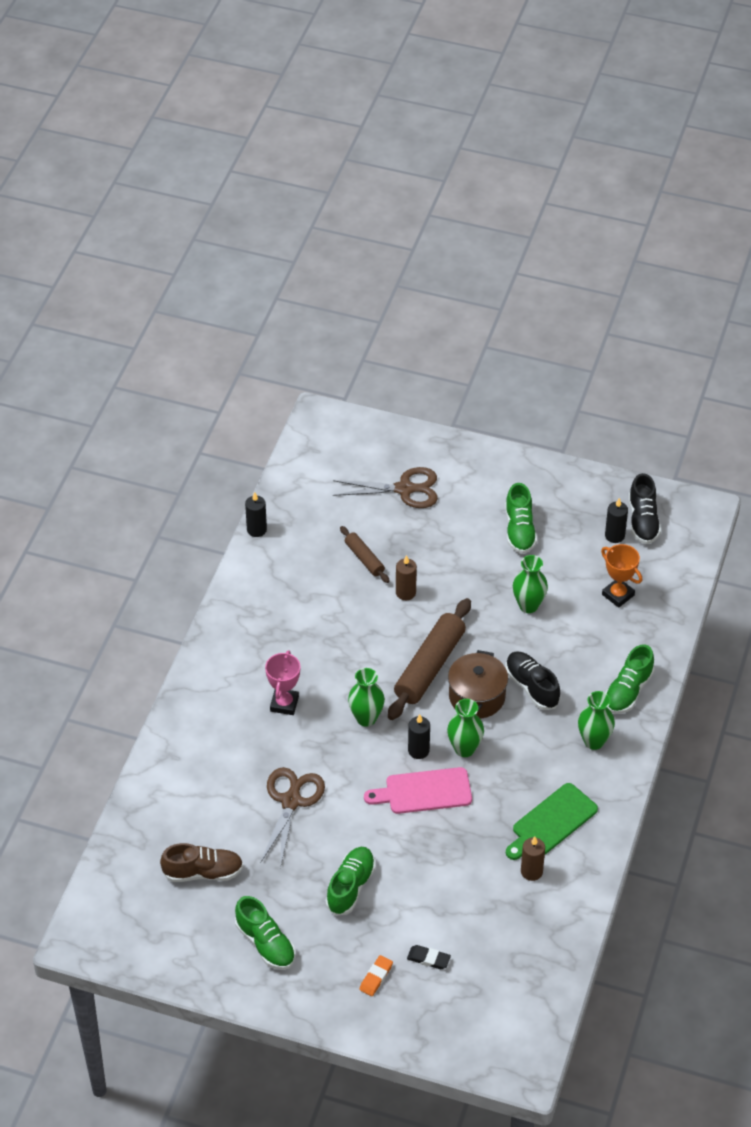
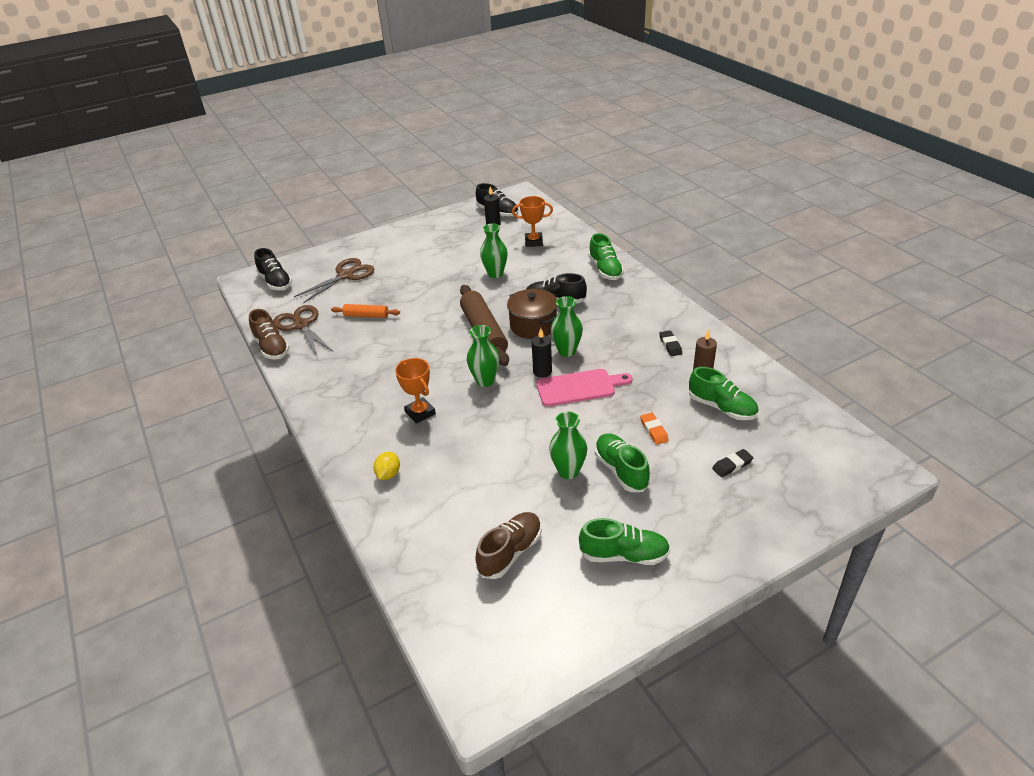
camera: 45 degrees left, 10 degrees down
black candle [245,492,267,537] -> brown shoe [249,309,290,360]
brown scissors [260,767,325,868] -> brown scissors moved to [273,305,333,357]
pink trophy [265,650,300,715] -> orange trophy [395,358,436,424]
brown rolling pin [340,526,390,583] -> orange rolling pin [331,304,400,318]
orange eraser [359,955,393,996] -> orange eraser moved to [640,413,669,445]
pink cutting board [364,767,472,814] -> pink cutting board turned 135 degrees counterclockwise [536,369,633,406]
brown candle [396,555,417,600] -> none
green shoe [505,483,537,554] -> green shoe moved to [689,367,759,420]
green cutting board [506,783,598,860] -> black eraser [659,330,682,356]
green vase [578,691,615,750] -> green vase moved to [549,411,587,479]
none -> black shoe [254,248,292,290]
none -> yellow lemon [374,452,400,480]

